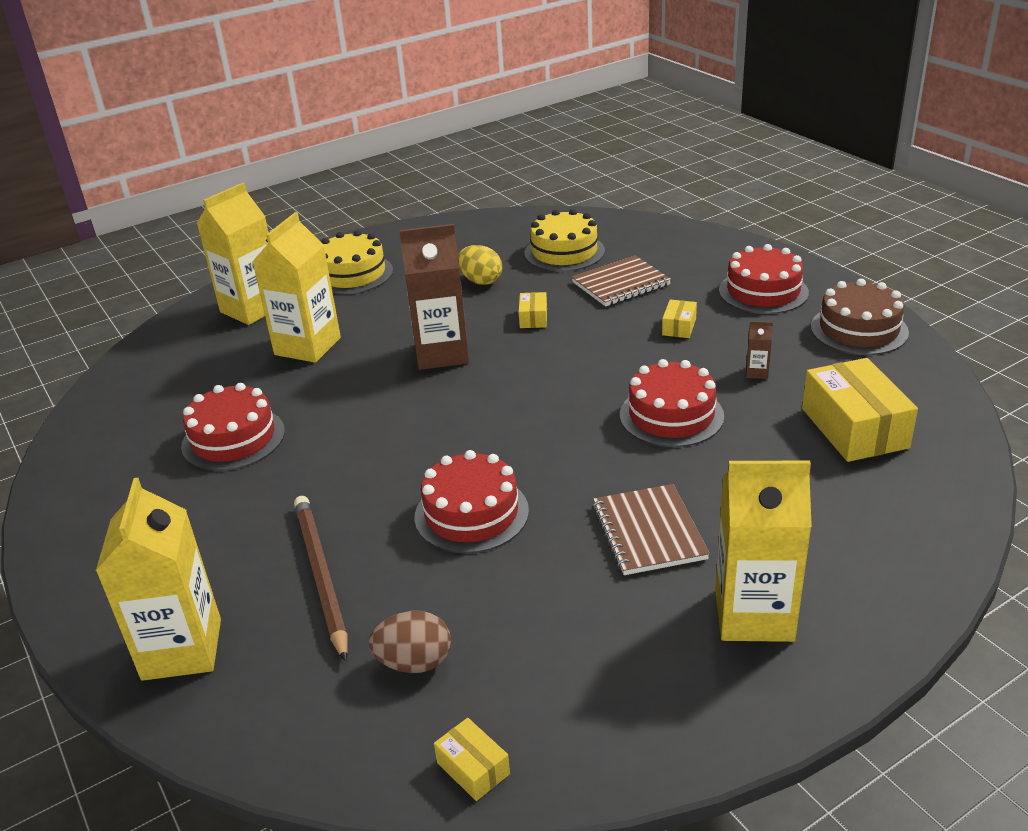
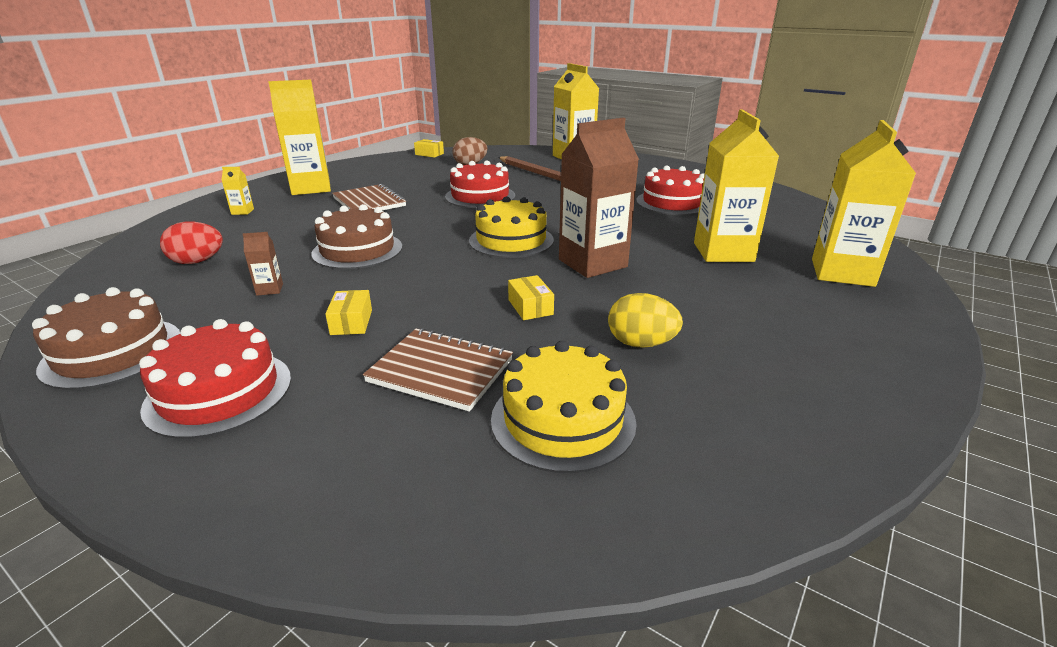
camera: 155 degrees right, 5 degrees down
yellow cake [321,230,393,295] -> yellow cake moved to [469,196,554,258]
brown notebook [572,256,671,307] -> brown notebook turned 75 degrees clockwise [363,328,513,412]
red cake [620,359,724,447] -> brown cake [311,204,403,269]
yellow box [802,358,918,462] -> red egg [160,221,223,264]
none -> yellow carton [221,167,254,215]

